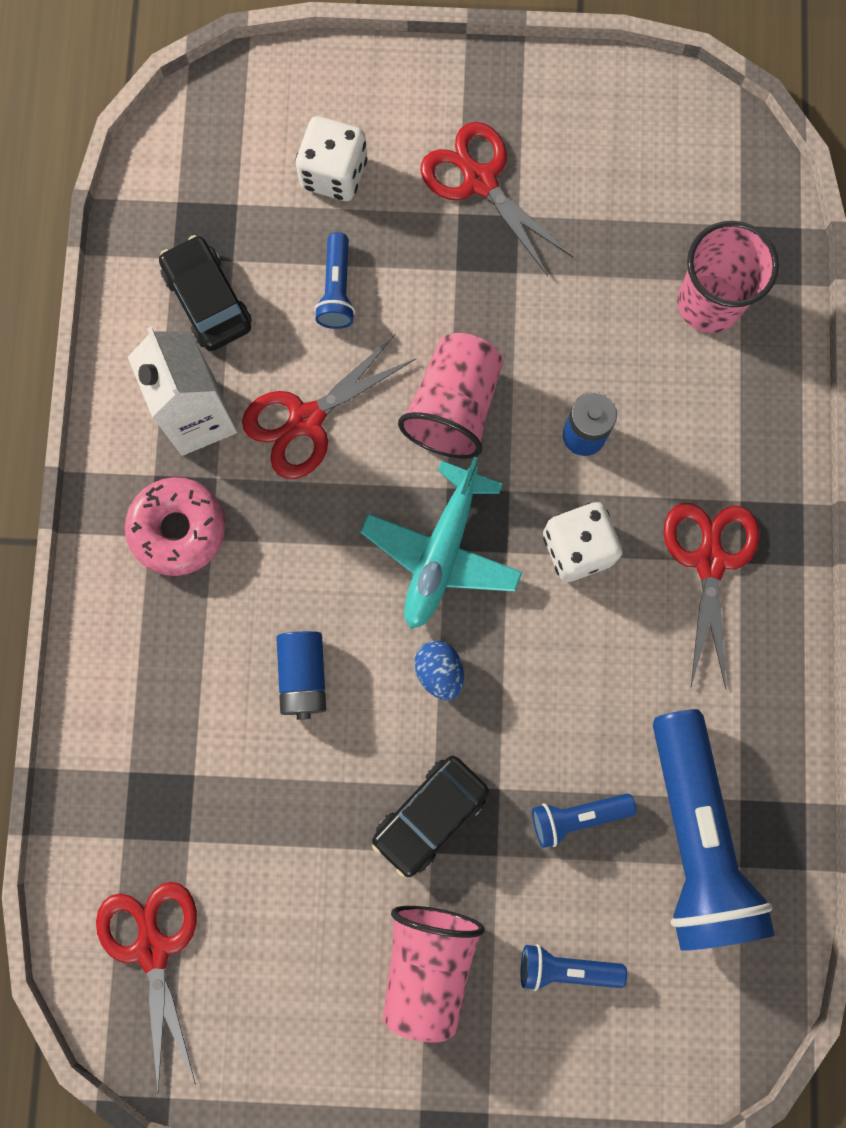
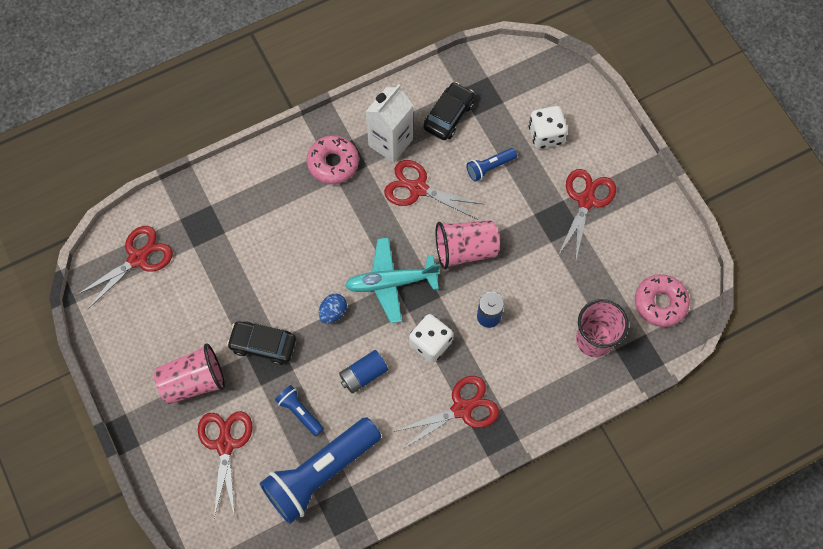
camera: 60 degrees right, 10 degrees down
blue battery [276,631,326,720] -> blue battery moved to [339,350,388,394]
blue flashlight [521,944,627,991] -> red scissors [198,411,253,518]
none -> pink donut [635,274,690,327]

